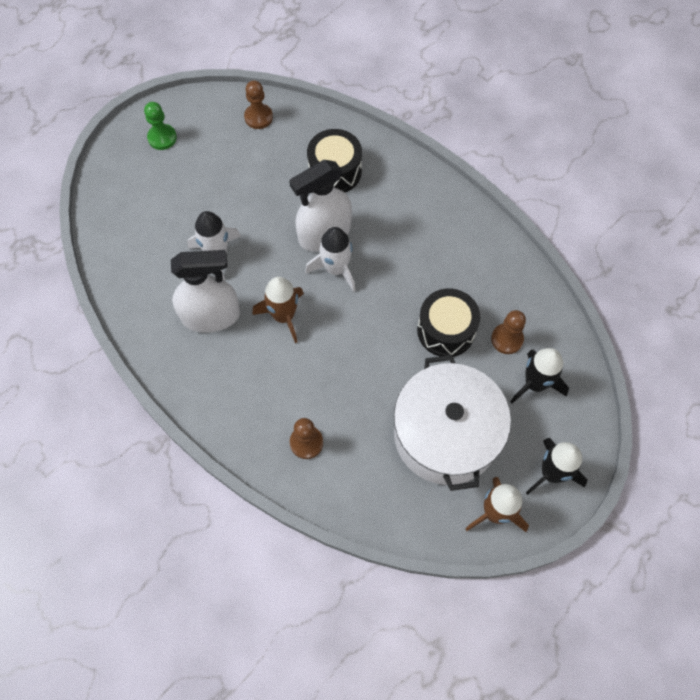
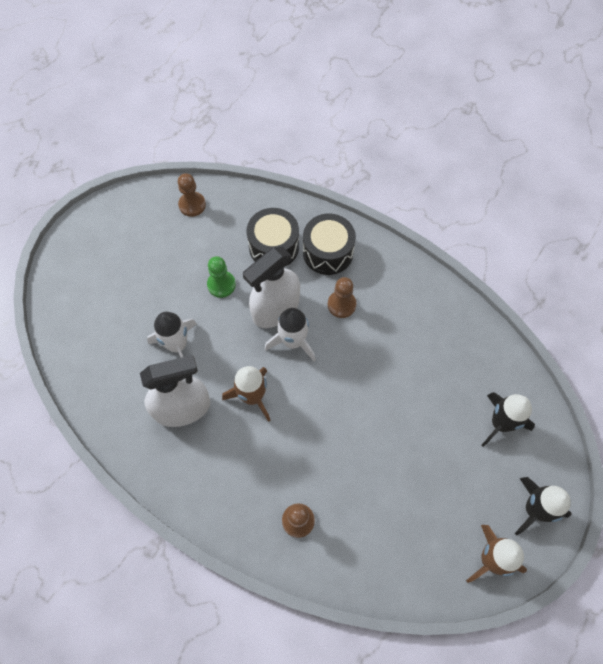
camera: 10 degrees left, 0 degrees up
green pawn [144,102,177,150] -> green pawn moved to [207,256,236,298]
white pot [394,355,511,491] -> none
black drum [417,288,480,357] -> black drum moved to [303,214,356,275]
brown pawn [491,310,526,354] -> brown pawn moved to [328,277,357,318]

